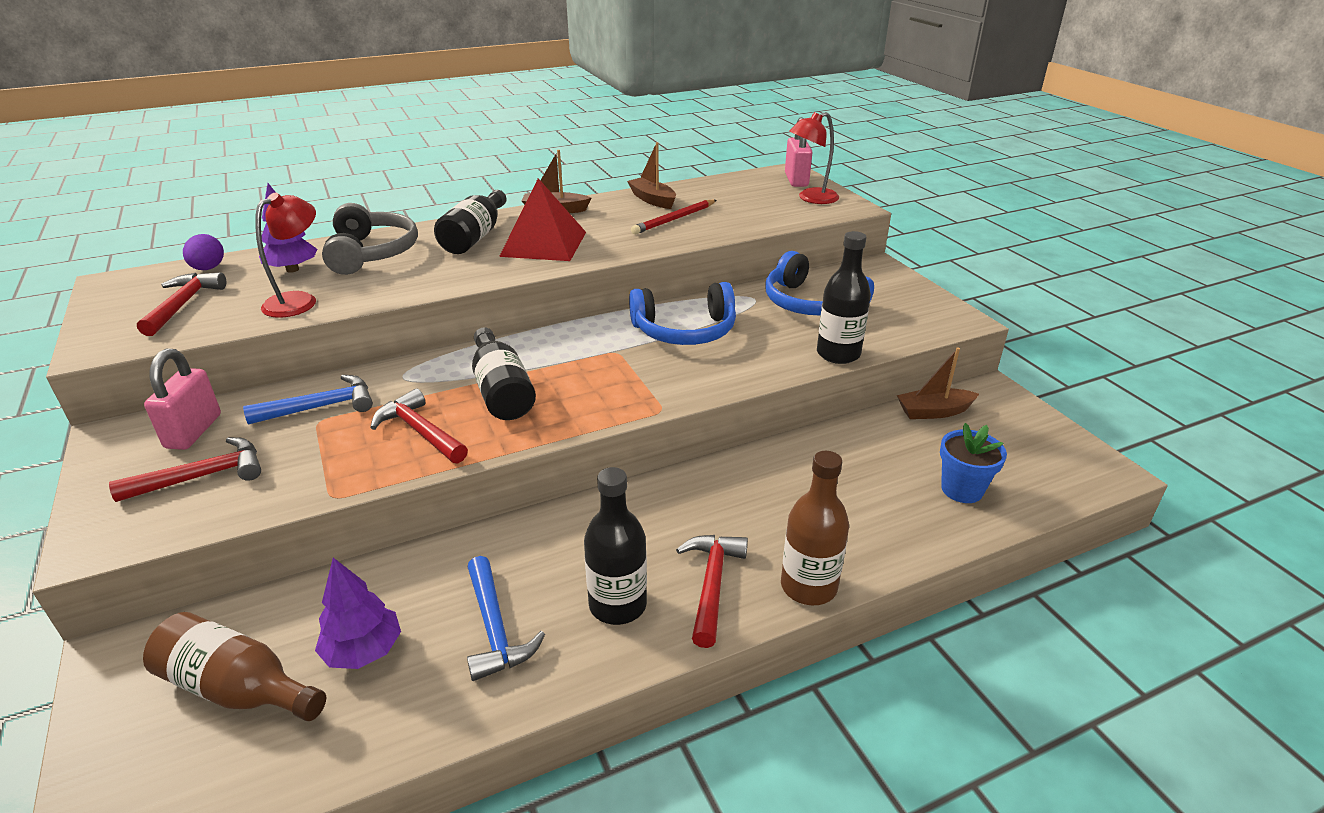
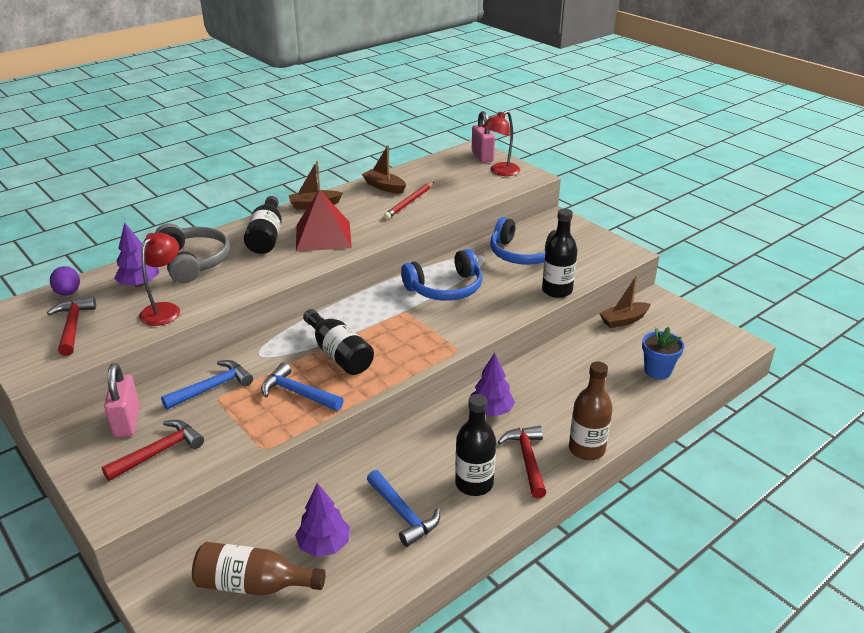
camera: 15 degrees left, 0 degrees up
red hammer [370,388,468,463] -> blue hammer [261,363,343,411]
none -> purple tree [471,352,515,416]

